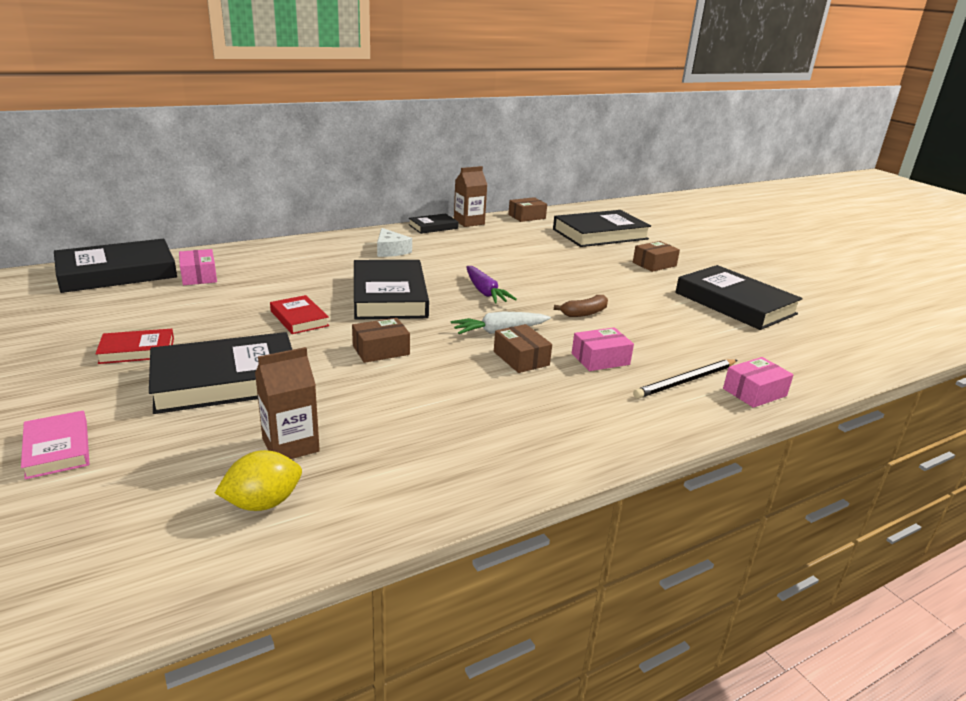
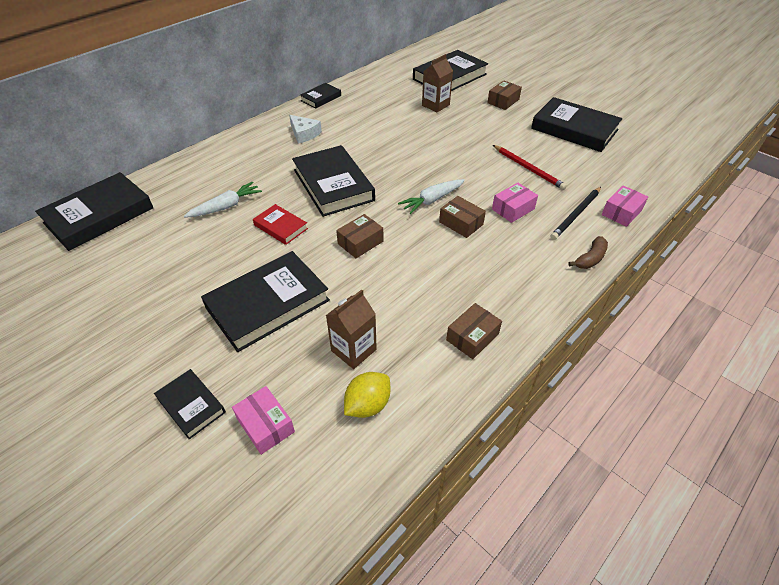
camera: 15 degrees left, 20 degrees up
pink book [21,411,90,479] -> black book [154,369,226,439]
red book [95,329,174,364] -> none
pink box [179,249,217,285] -> pink box moved to [232,386,295,455]
brown carton [454,166,488,227] -> brown carton moved to [422,54,453,112]
purple carrot [466,266,517,303] -> none
brown box [508,197,547,222] -> brown box moved to [446,303,502,359]
brown banana [554,295,608,317] -> brown banana moved to [568,236,608,269]
none -> white carrot [184,181,262,218]
none -> red pencil [493,145,567,190]

